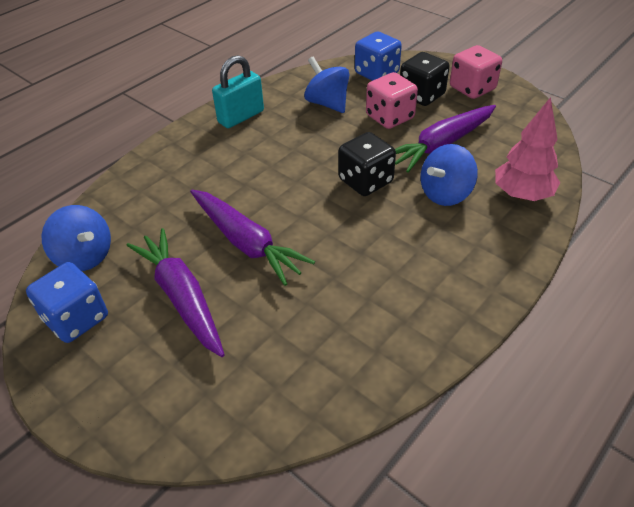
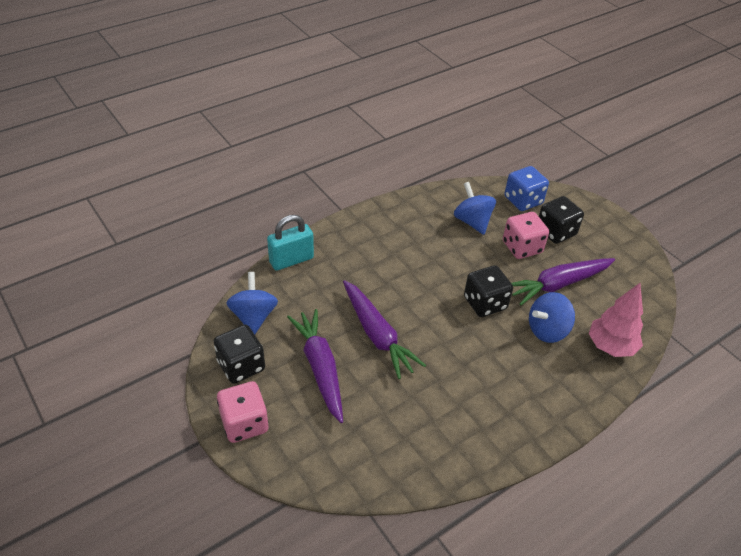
camera: 10 degrees right, 0 degrees up
blue dice [26,262,108,343] -> black dice [213,325,265,384]
blue spinning top [41,205,111,271] -> blue spinning top turned 150 degrees counterclockwise [226,272,278,334]
turquoise padlock [212,55,264,128] -> turquoise padlock moved to [267,215,314,271]
pink dice [450,45,502,99] -> pink dice moved to [217,381,268,443]

